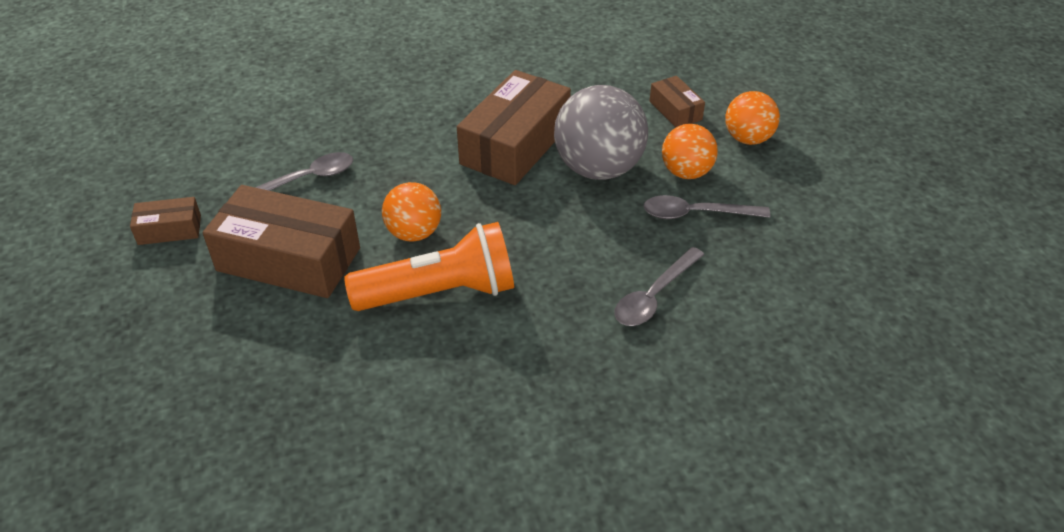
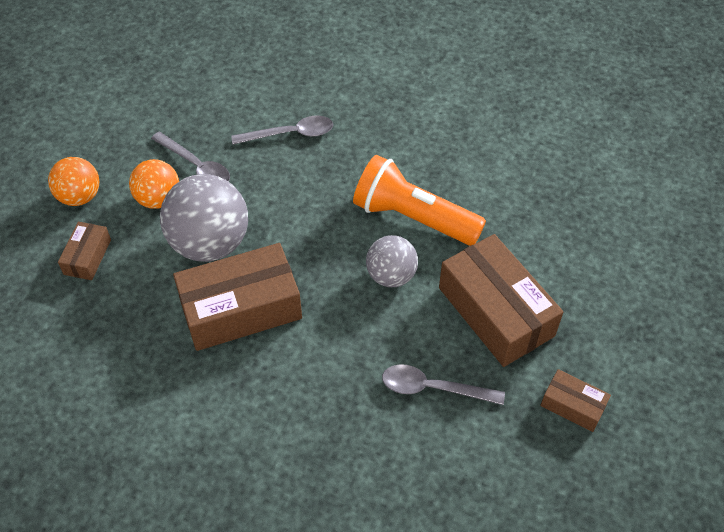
camera: 140 degrees left, 10 degrees up
orange ball [382,182,441,242] -> grey ball [366,235,418,287]

